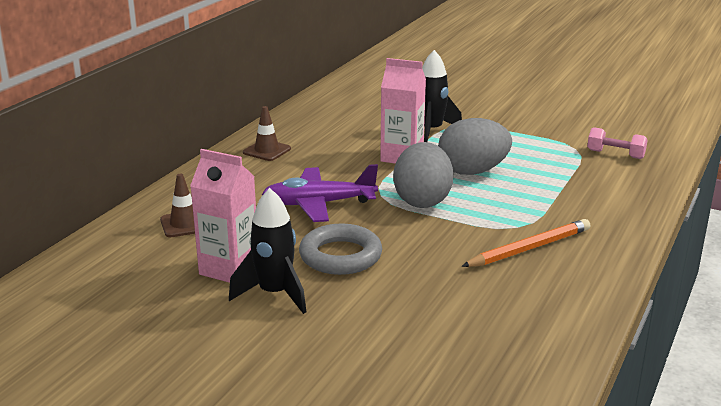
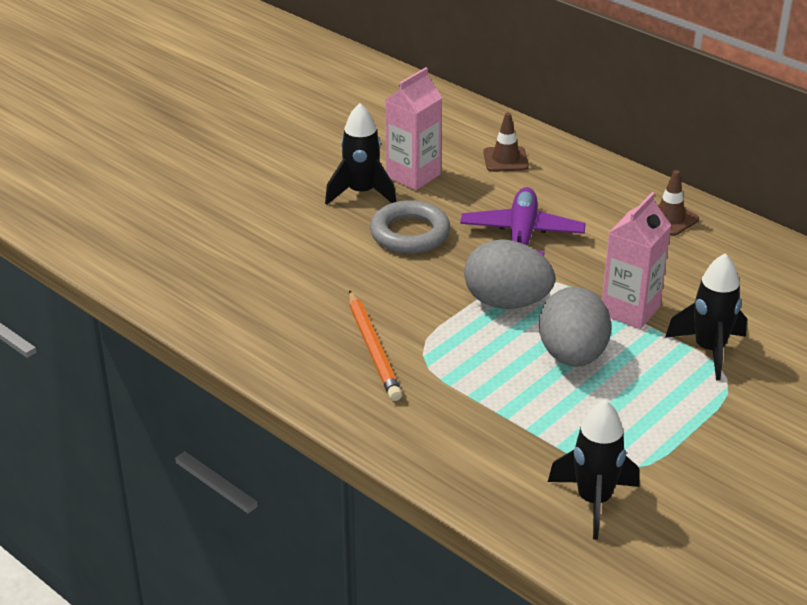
camera: 105 degrees right, 10 degrees up
pink dumbbell [587,127,648,159] -> black rocket [548,400,640,540]

